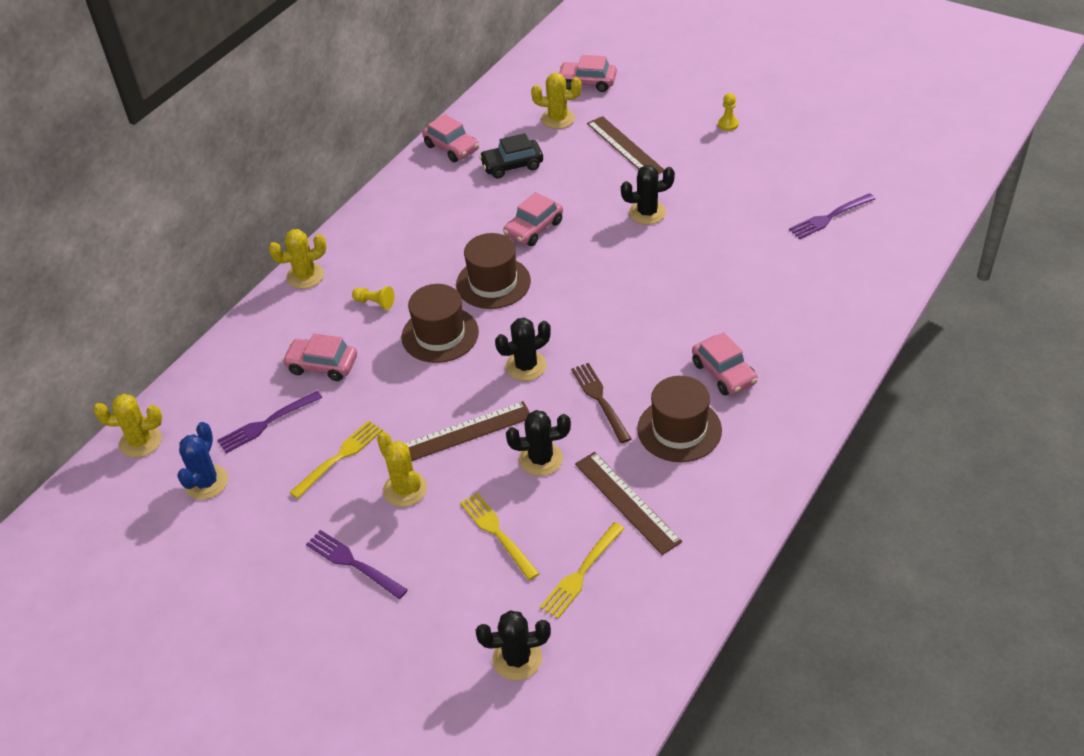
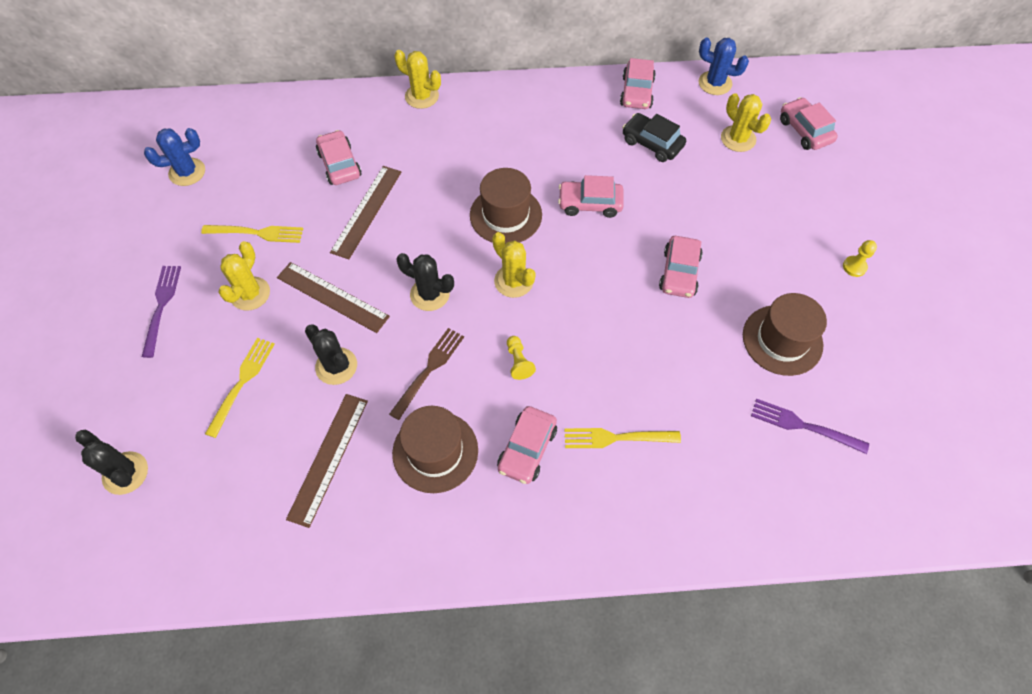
camera: 50 degrees right, 15 degrees up
yellow cactus [93,394,162,458] -> yellow cactus moved to [492,232,536,298]
purple fork [217,391,322,453] -> none
yellow pawn [352,286,394,310] -> yellow pawn moved to [507,336,536,380]
brown hat [401,284,479,363] -> brown hat moved to [743,293,827,376]
yellow fork [540,522,625,619] -> yellow fork moved to [564,428,681,448]
brown ruler [587,116,664,174] -> brown ruler moved to [330,166,401,259]
black cactus [621,165,675,225] -> pink car [659,236,703,298]
none -> blue cactus [698,38,749,95]

